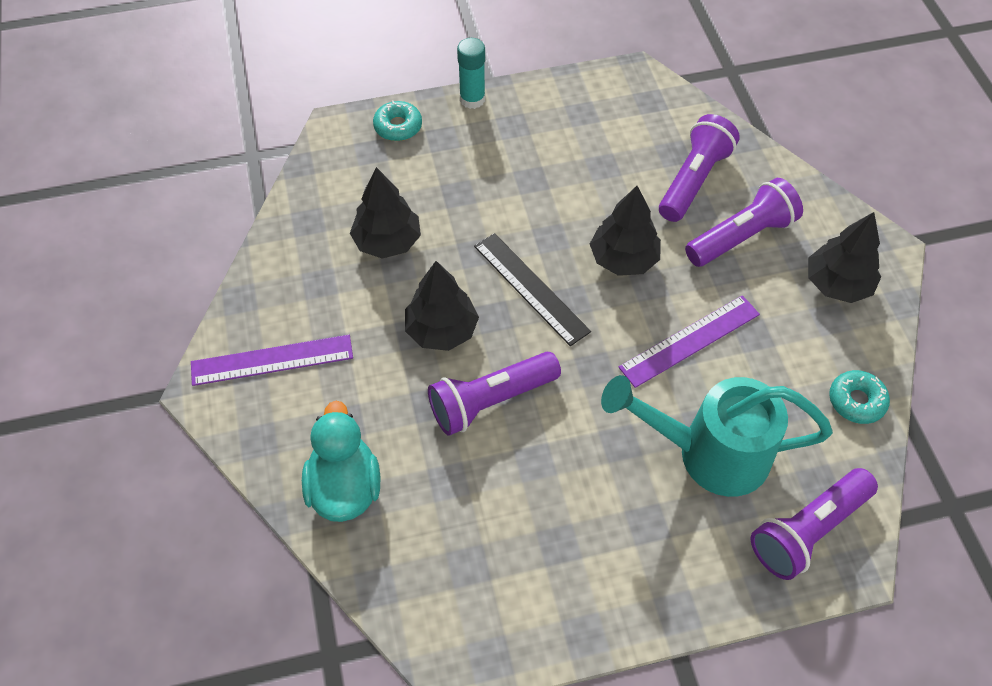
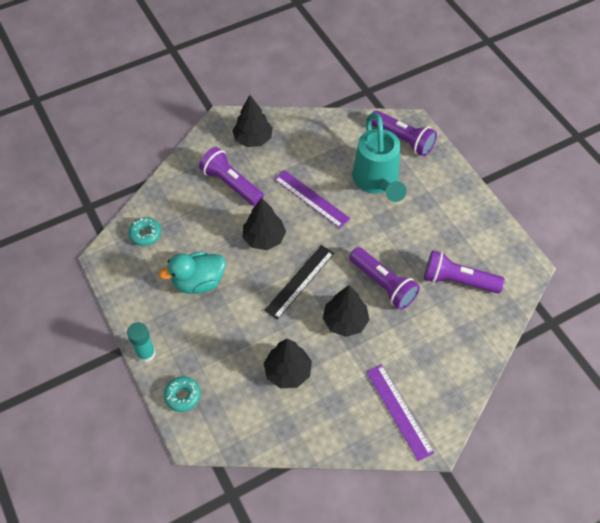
camera: 105 degrees left, 0 degrees up
turquoise duck [302,401,381,522] -> turquoise duck moved to [159,252,226,294]
purple flashlight [659,114,740,222] -> purple flashlight moved to [424,250,505,293]
turquoise donut [829,370,890,424] -> turquoise donut moved to [128,217,161,246]

